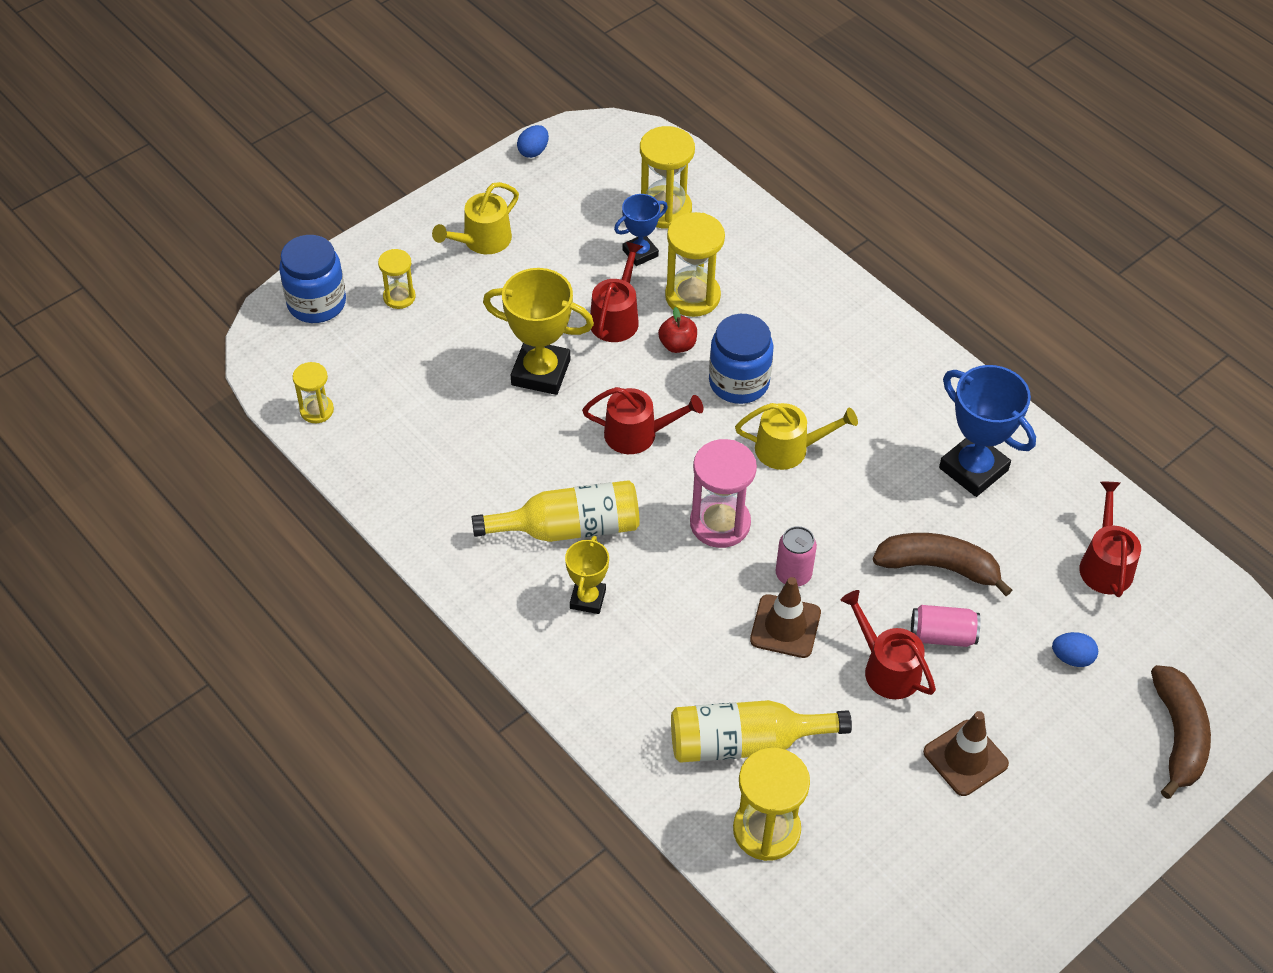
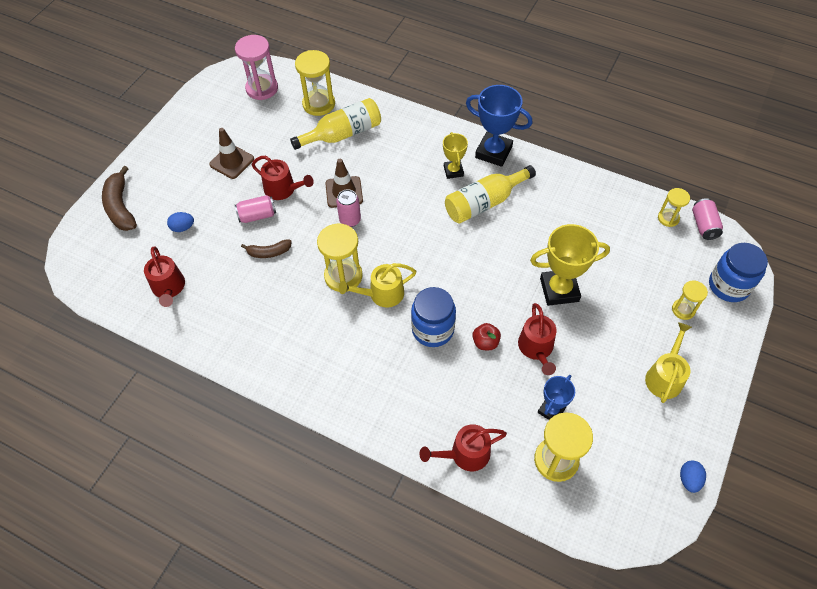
camera: 160 degrees right, 5 degrees up
red watering can [582,387,703,454] -> red watering can moved to [420,424,507,471]
yellow hourglass [665,212,725,317] -> yellow hourglass moved to [317,224,363,292]
pink hourglass [690,439,757,548] -> pink hourglass moved to [235,35,278,100]
brown banana [873,533,1012,596] -> brown banana [241,239,292,258], size x0.59
blue trophy [939,365,1036,497] -> blue trophy moved to [466,85,532,167]
none -> pink can [692,198,723,240]

